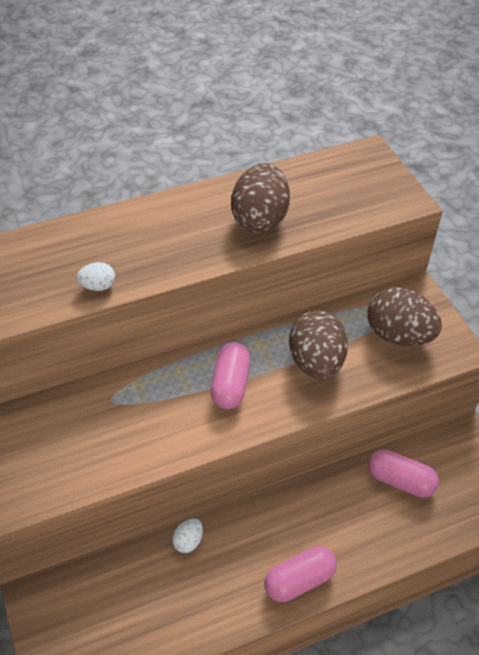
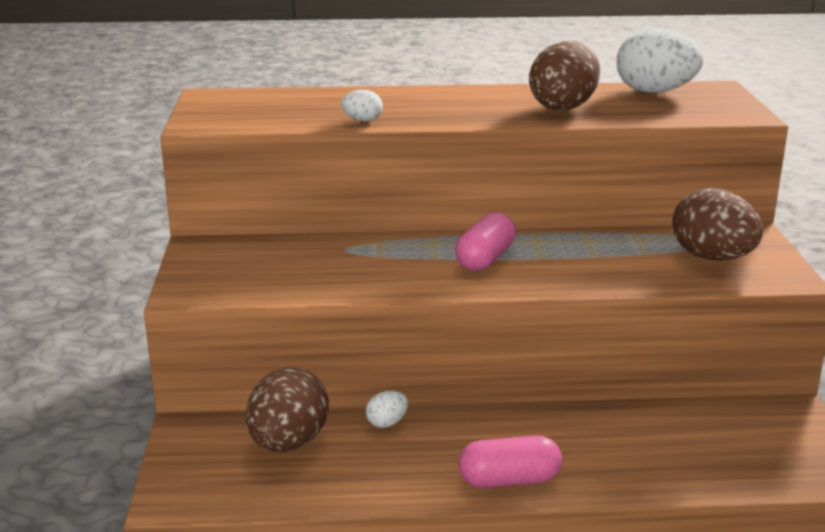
camera: 20 degrees right, 25 degrees down
brown egg [289,310,348,380] -> brown egg moved to [246,367,329,452]
pink capsule [368,449,439,498] -> none
none -> white egg [617,29,704,93]

